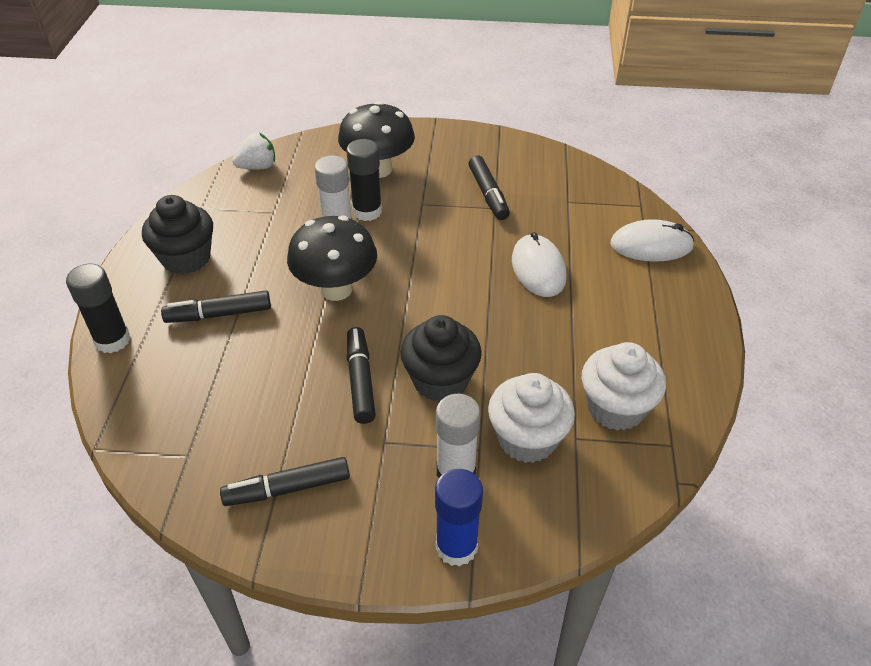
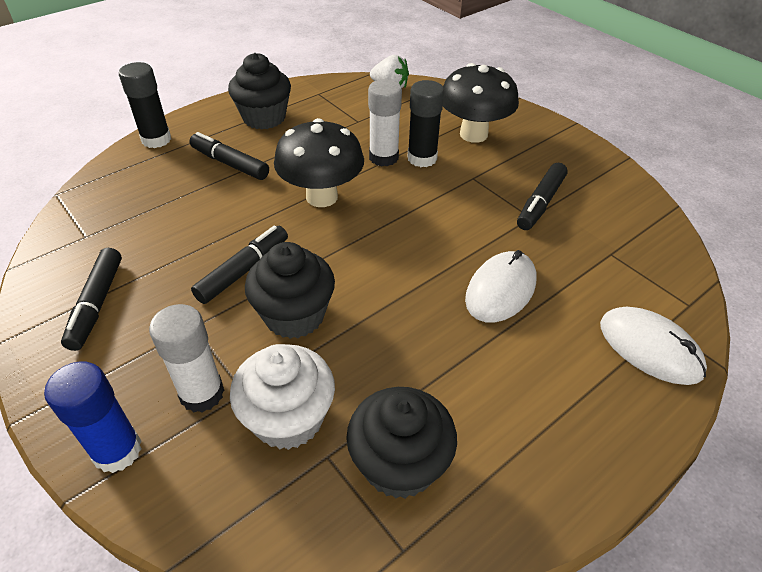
camera: 45 degrees right, 0 degrees up
black marker [220,457,350,506] -> black marker turned 120 degrees counterclockwise [61,248,122,351]
white cupcake [582,342,666,431] -> black cupcake [346,387,457,499]

